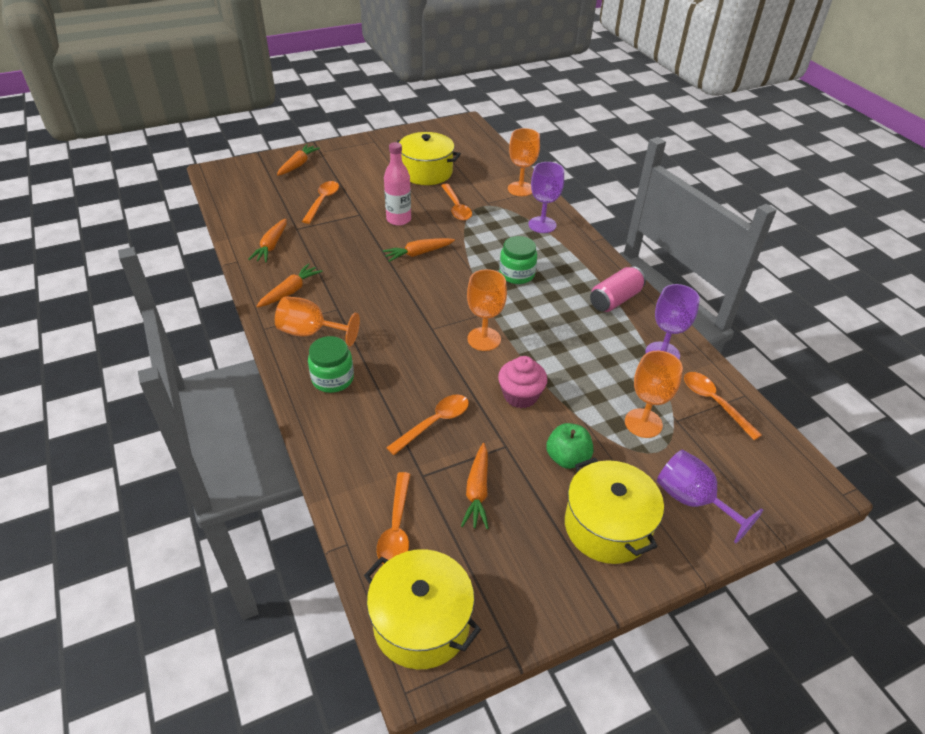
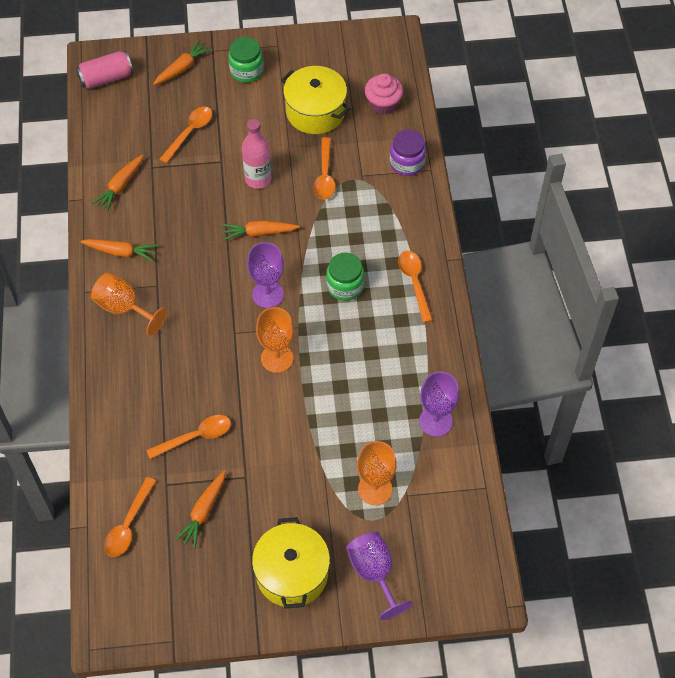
camera: 20 degrees right, 15 degrees up
orange carrot [256,263,323,308] -> orange carrot turned 45 degrees clockwise [80,239,158,261]
green jar [308,336,354,393] -> green jar moved to [228,37,264,83]
yellow pot [364,549,481,669] -> none
pink cupcake [498,356,548,408] -> pink cupcake moved to [365,73,403,115]
orange goblet [508,128,540,196] -> purple jar [390,129,426,176]
purple goblet [529,162,564,233] -> purple goblet moved to [247,242,284,308]
green apple [546,423,593,469] -> none
pink can [590,266,646,312] -> pink can moved to [76,51,133,89]
orange spoon [684,372,762,440] -> orange spoon moved to [398,251,433,323]

